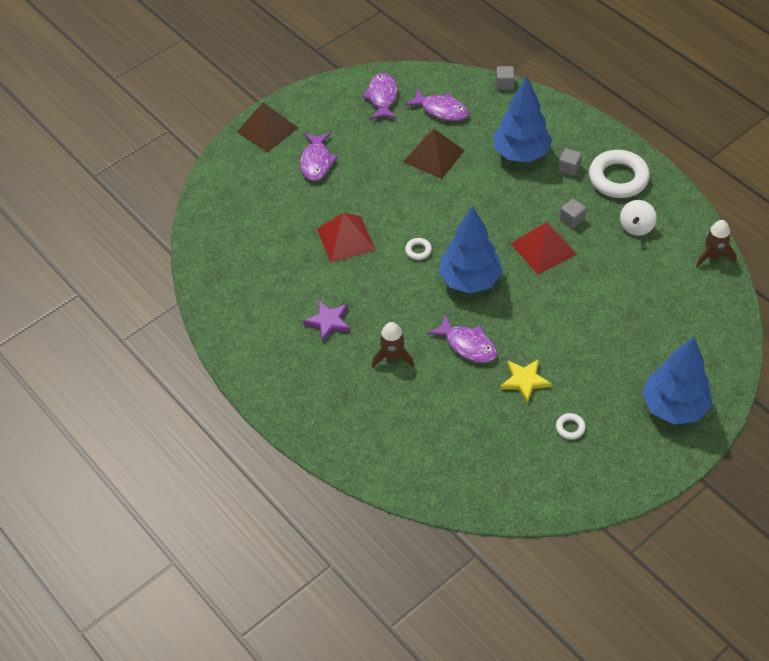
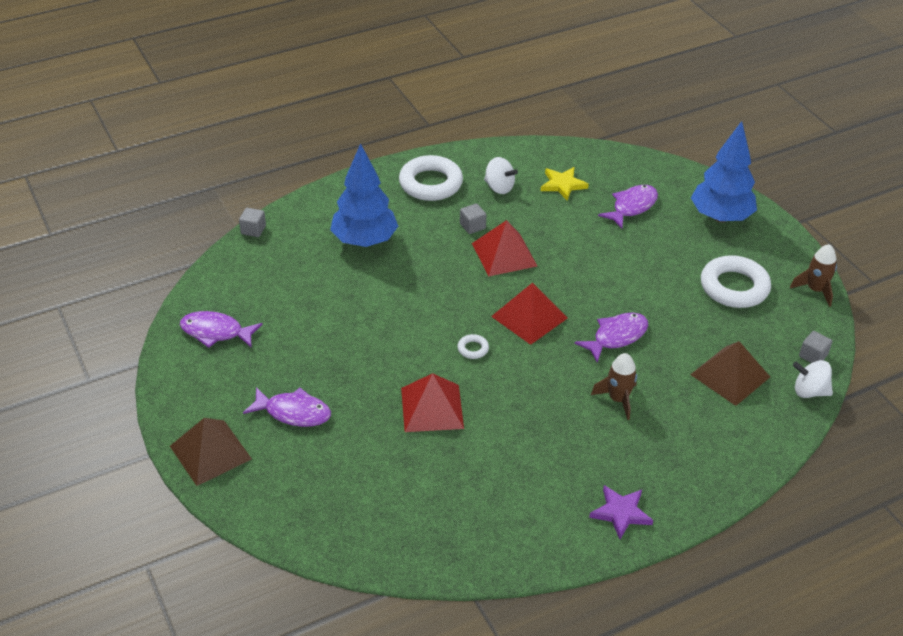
camera: 80 degrees left, 10 degrees down
purple star [303,300,351,342] -> purple star moved to [589,485,653,539]
brown pyramid [404,129,465,179] -> brown pyramid moved to [690,341,770,406]
purple fish [405,88,469,121] -> purple fish moved to [598,185,658,229]
blue tree [439,206,503,294] -> red pyramid [491,282,568,345]
yellow star [500,359,552,404] -> yellow star moved to [541,167,589,201]
white ring [556,413,586,440] -> white ring [701,255,771,308], size x2.33
grey cube [558,148,582,176] -> grey cube moved to [799,331,832,363]
brown rocket [696,220,737,268] -> brown rocket moved to [790,244,837,307]
none -> white spinning top [793,360,833,398]

